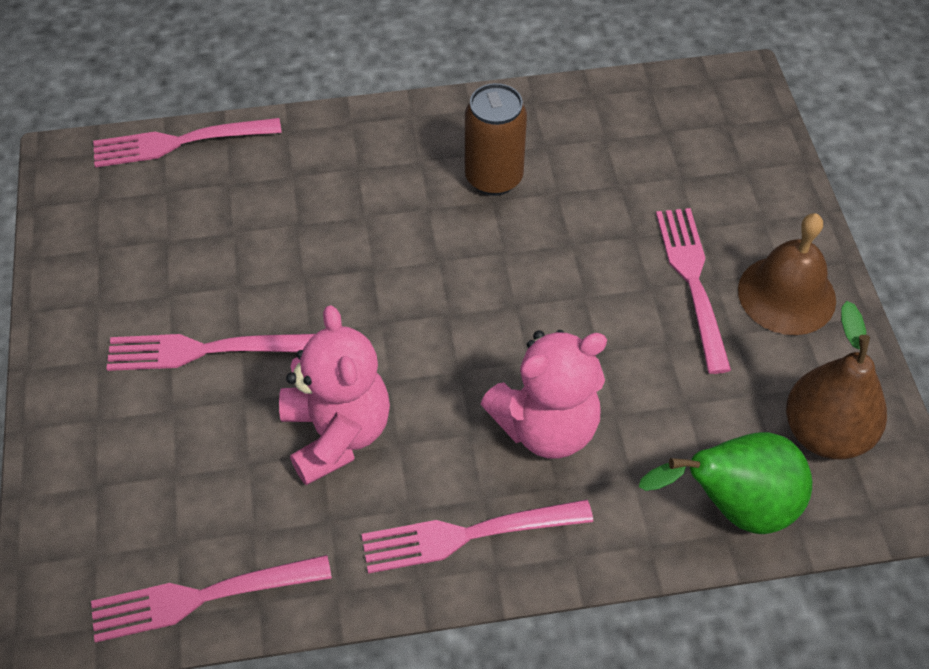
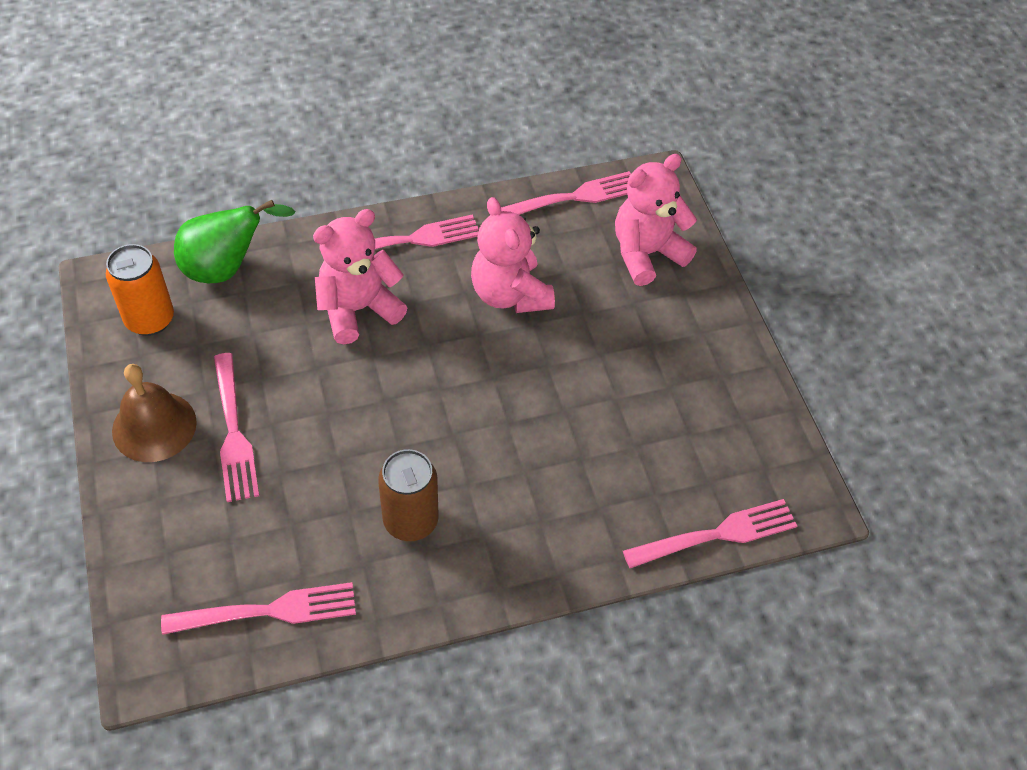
camera: 170 degrees right, 0 degrees up
pink fork [106,334,315,371] -> pink fork moved to [161,582,356,635]
brown pear [786,301,887,460] -> orange can [106,244,174,336]
none -> pink teddy bear [615,154,697,286]

